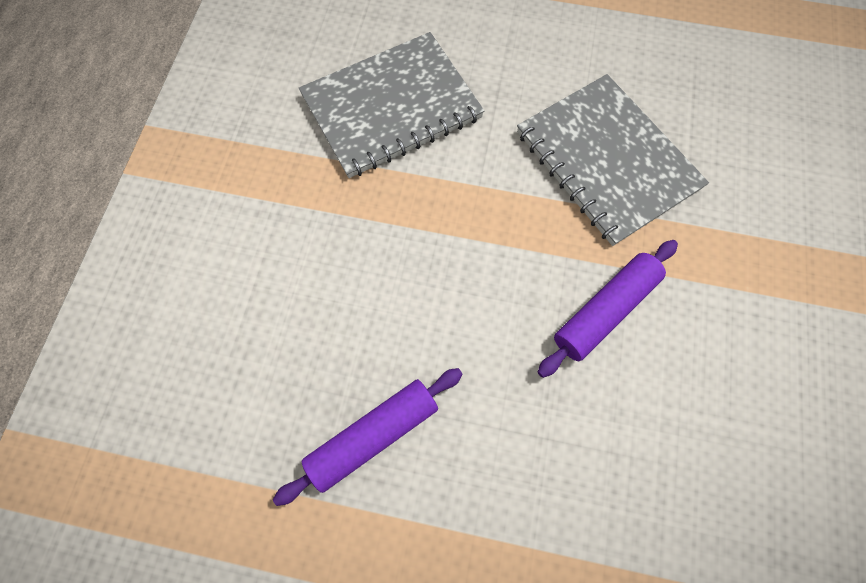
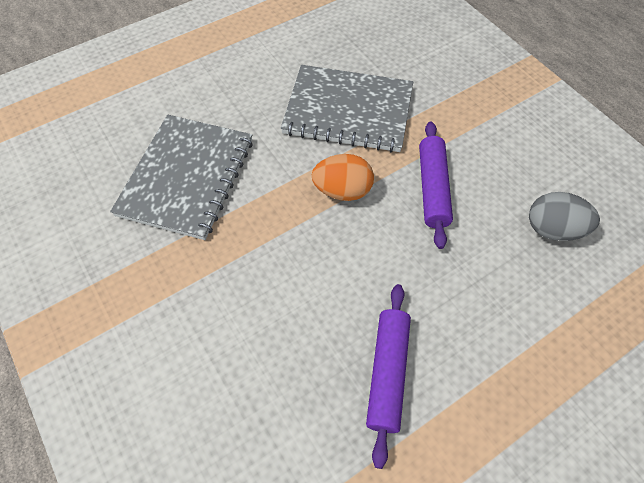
camera: 45 degrees left, 10 degrees down
none -> orange egg [312,154,374,201]
none -> grey egg [529,192,600,241]

